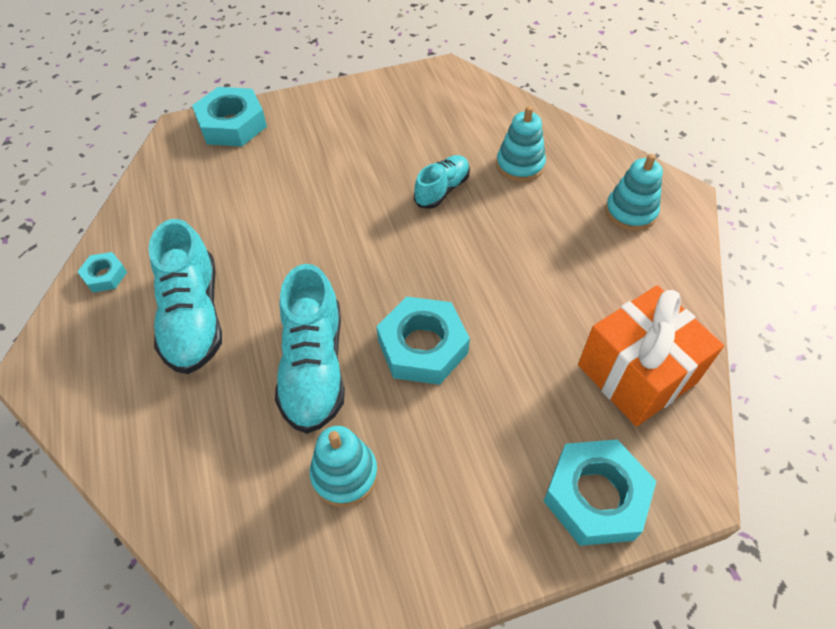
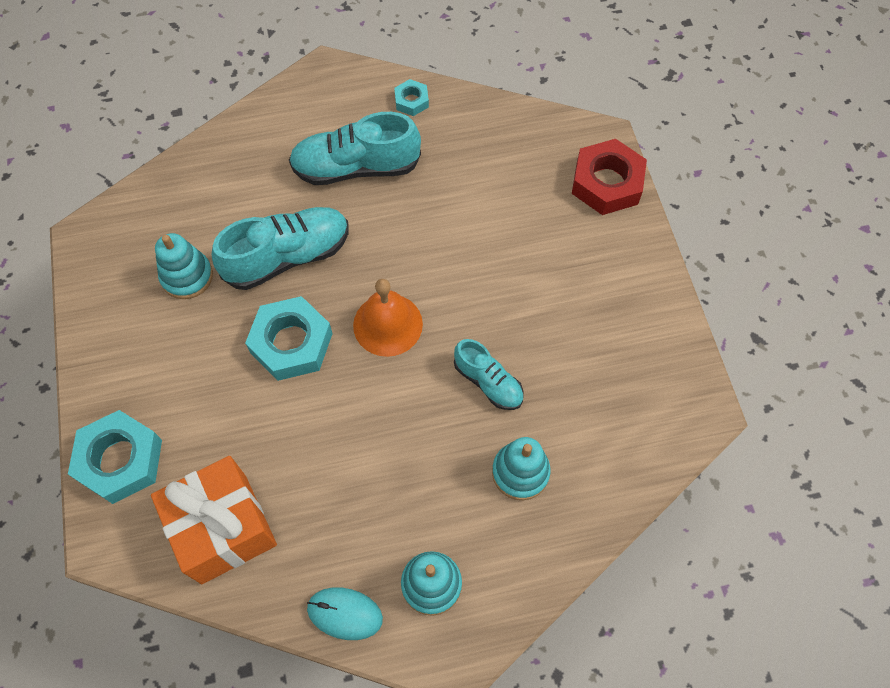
camera: 95 degrees right, 10 degrees up
turquoise nut [192,87,267,147] -> red nut [572,139,647,215]
turquoise shoe [275,264,345,434] -> turquoise shoe turned 150 degrees clockwise [212,207,349,290]
none -> turquoise mouse [307,588,383,640]
none -> orange bell [353,279,423,357]

